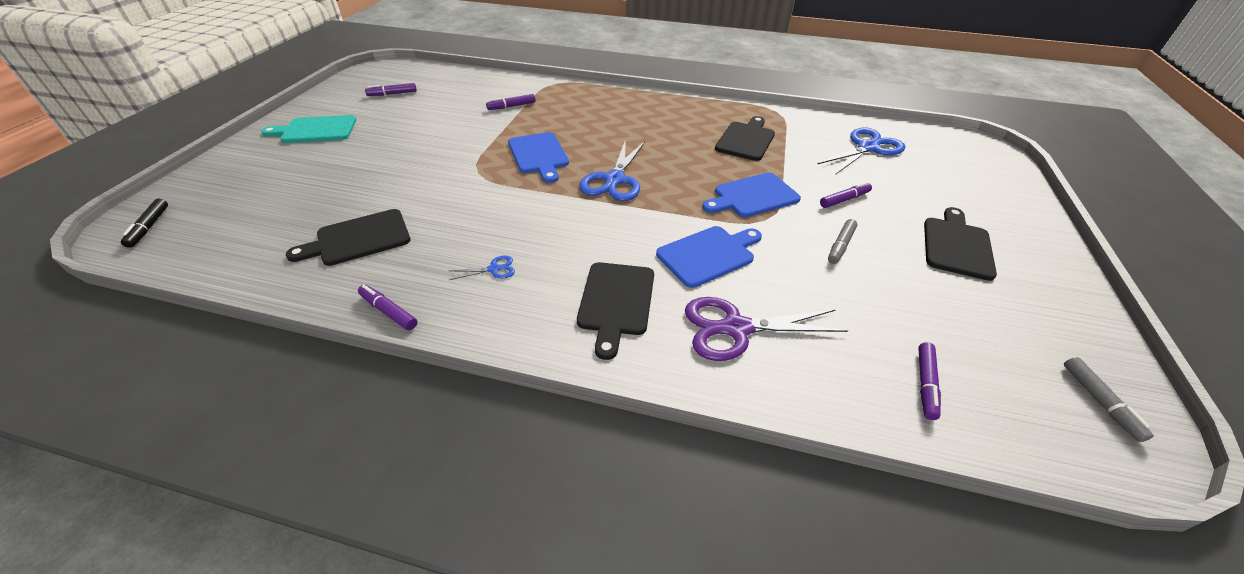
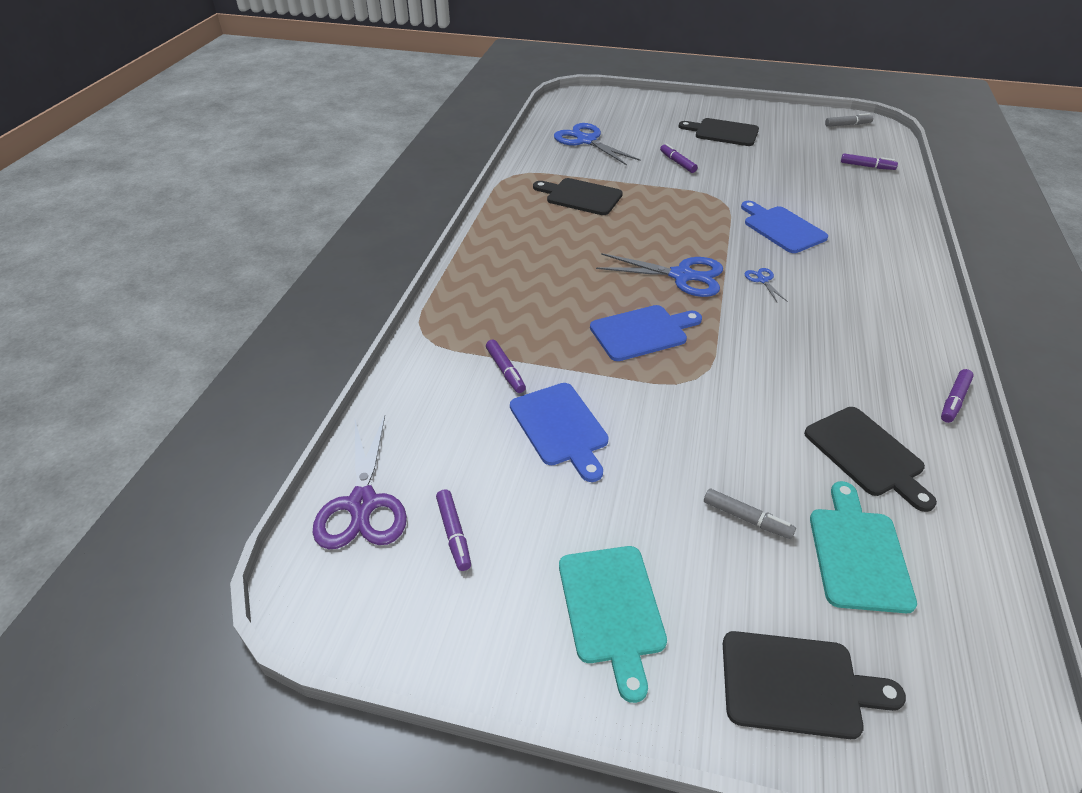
camera: 90 degrees left, 0 degrees up
black marker [121,199,168,248] -> none
blue scissors [449,255,515,280] -> blue scissors moved to [744,268,787,302]
black cutting board [577,262,654,360] -> black cutting board moved to [723,631,906,739]
purple scissors [685,297,848,361] -> purple scissors moved to [313,415,407,549]
blue cutting board [702,172,801,218] -> blue cutting board moved to [510,383,609,482]
grey marker [828,219,857,264] -> grey marker moved to [704,488,796,539]
none -> turquoise cutting board [810,481,917,613]

